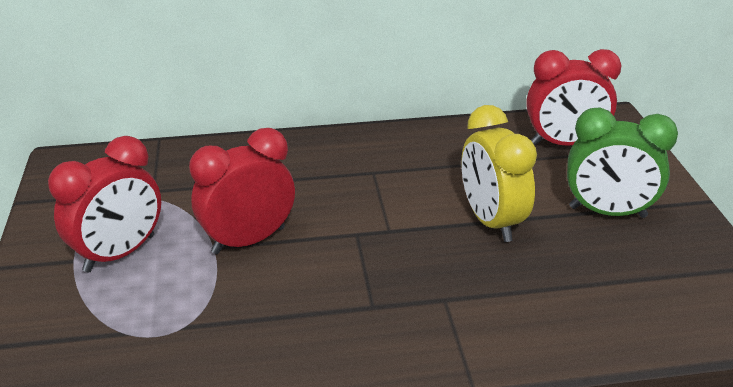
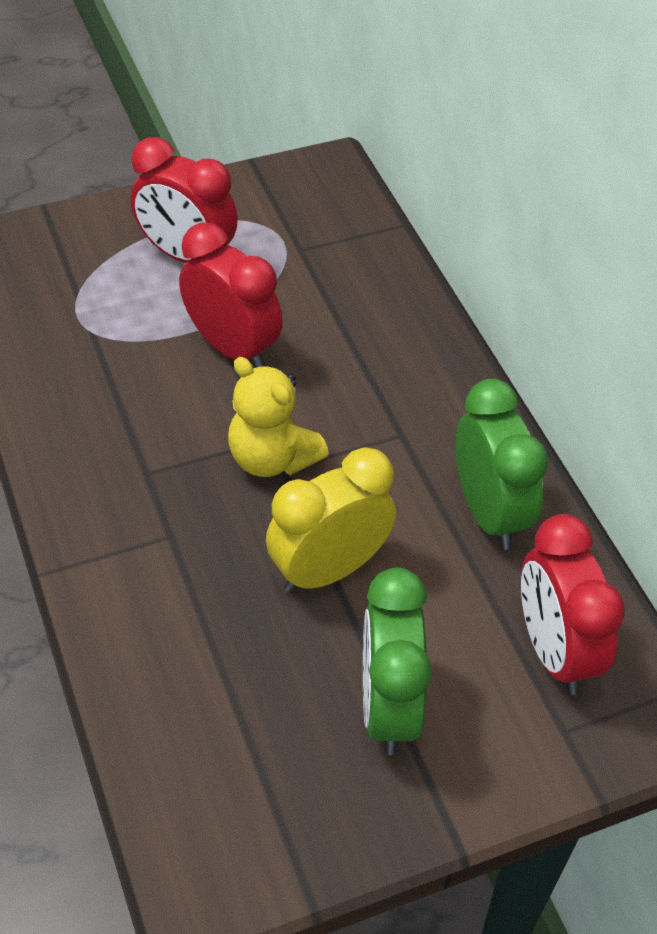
camera: 75 degrees right, 15 degrees up
none -> yellow teddy bear [228,357,329,477]
none -> green clock [456,379,548,550]

